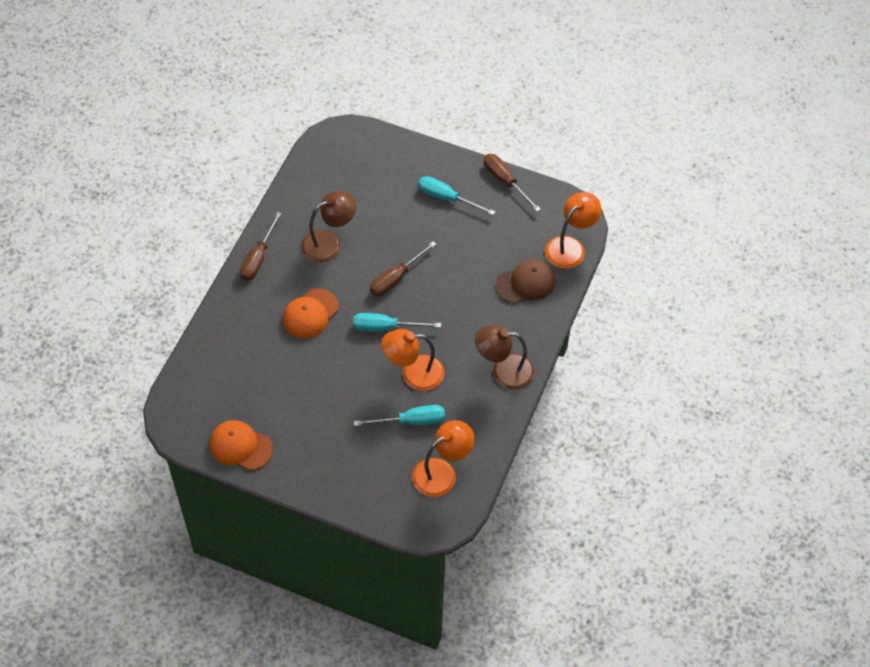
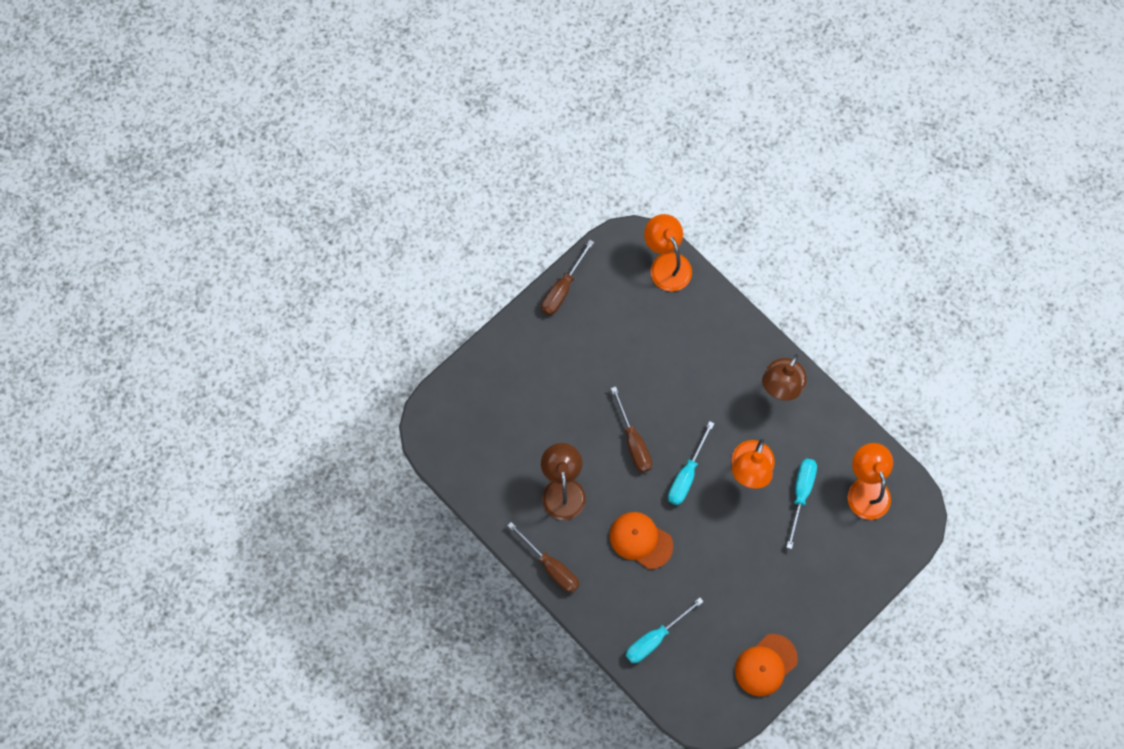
camera: 65 degrees left, 15 degrees up
orange cap [283,288,339,339] -> orange cap turned 150 degrees clockwise [610,512,673,569]
turquoise screwdriver [418,176,495,215] -> turquoise screwdriver moved to [626,598,704,663]
brown screwdriver [484,154,541,212] -> brown screwdriver turned 45 degrees counterclockwise [542,240,594,316]
brown cap [496,259,555,304] -> none

